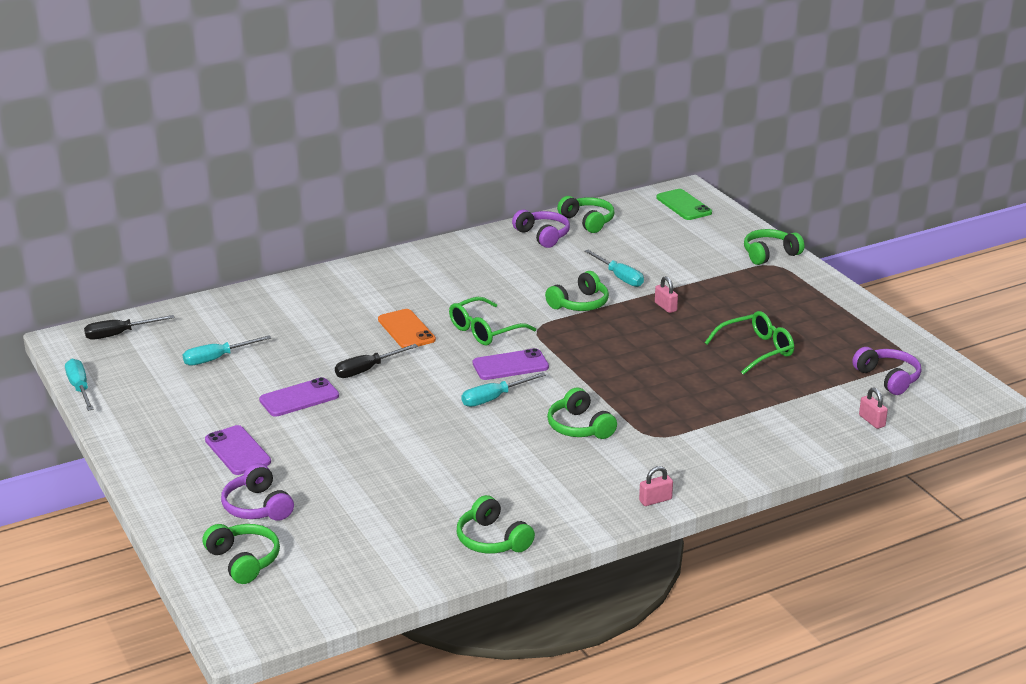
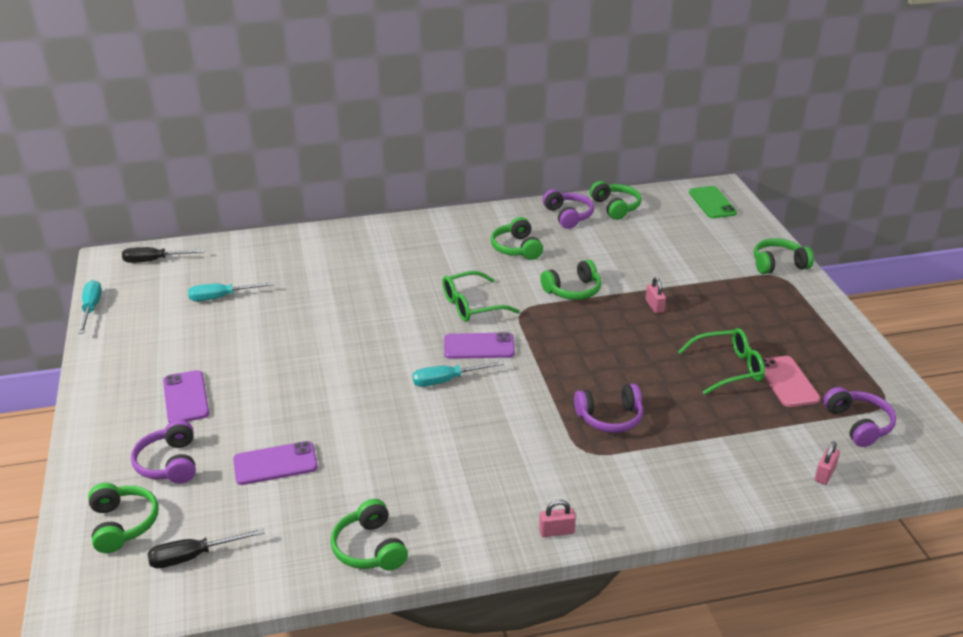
camera: 15 degrees right, 5 degrees up
purple phone [259,377,339,417] -> purple phone moved to [233,441,318,485]
black screwdriver [335,344,418,378] -> black screwdriver moved to [148,528,264,568]
orange phone [378,309,436,348] -> none
green headphones [547,387,617,439] -> green headphones moved to [491,217,543,260]
turquoise screwdriver [584,250,644,287] -> none
pink padlock [859,388,888,429] -> pink padlock turned 45 degrees clockwise [815,442,840,485]
none -> purple headphones [574,384,643,433]
none -> pink phone [763,356,820,407]

